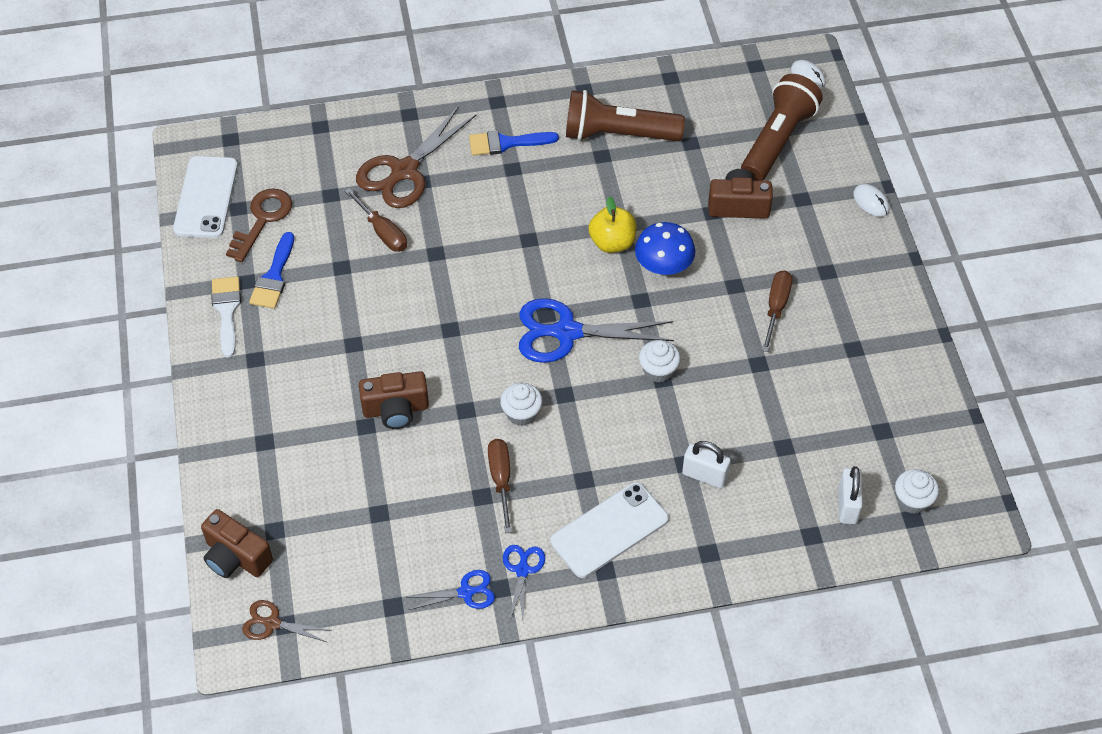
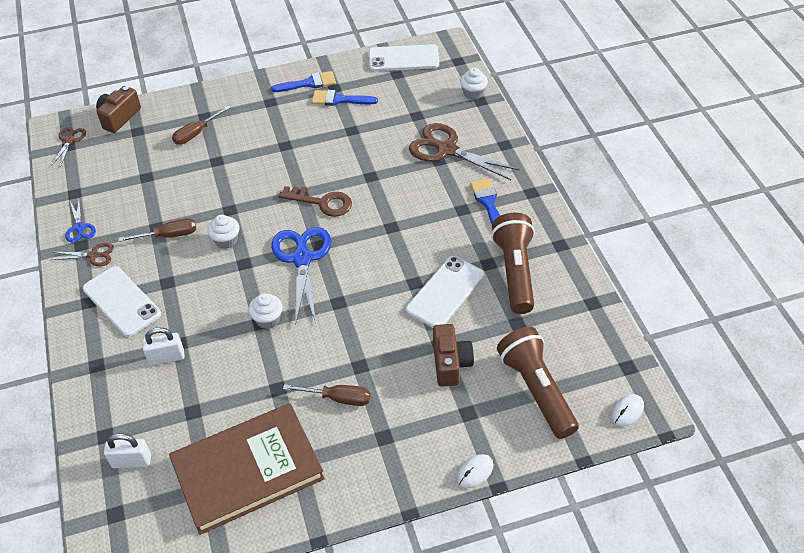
camera: 85 degrees right, 5 degrees down
white brush [211,276,241,357] -> blue brush [271,71,336,92]
brown key [226,188,292,262] -> brown key moved to [279,186,352,217]
brown screwdriver [345,188,407,252] -> brown screwdriver moved to [172,106,231,145]
brown camera [359,371,429,429] -> none
blue scissors [503,545,545,622] -> brown scissors [51,243,114,267]
yellow apple [588,197,637,253] -> none
blue mushroom [635,222,695,275] -> none
white padlock [682,441,731,488] -> white padlock turned 60 degrees clockwise [142,327,185,366]
brown flashlight [741,74,823,181] -> brown flashlight turned 135 degrees counterclockwise [497,327,579,439]
white cupcake [895,469,939,514] -> white cupcake moved to [460,68,488,100]
none -> brown book [169,403,325,535]
none -> white phone [406,256,484,328]

